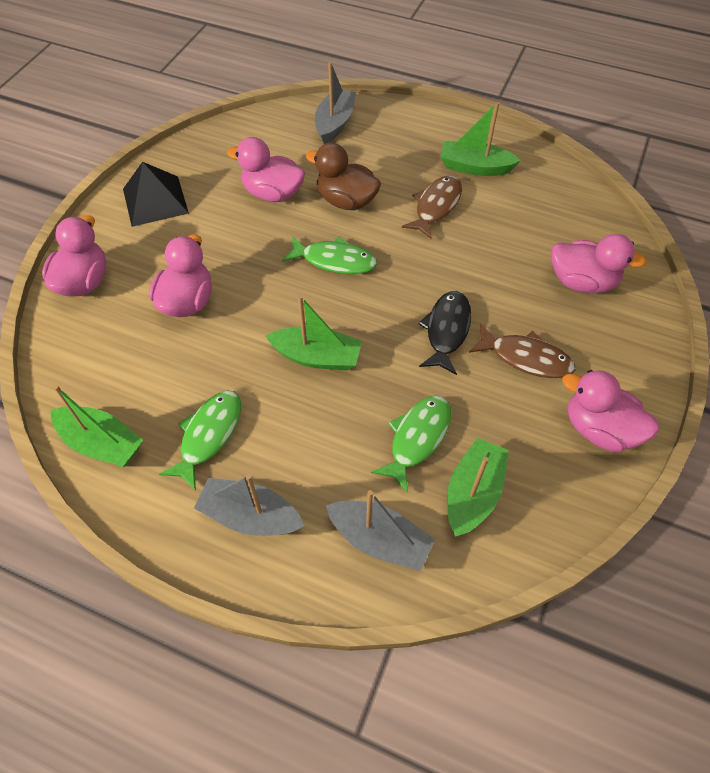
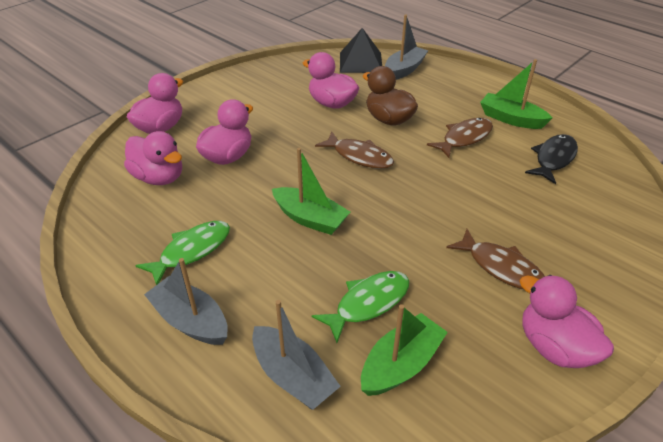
camera: 20 degrees right, 15 degrees down
green boat [51,385,143,467] -> none
black pyramid [123,162,189,227] -> black pyramid moved to [340,28,382,73]
green fish [282,236,377,274] -> brown fish [315,132,394,169]
black fish [418,291,471,375] -> black fish moved to [525,134,578,184]
pink duck [551,234,647,293] -> pink duck moved to [124,131,182,185]

